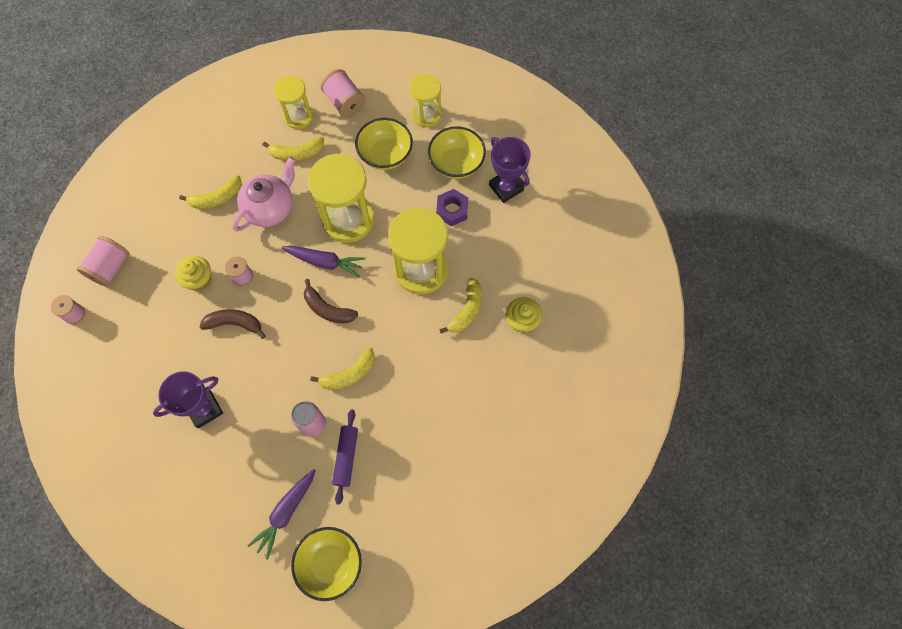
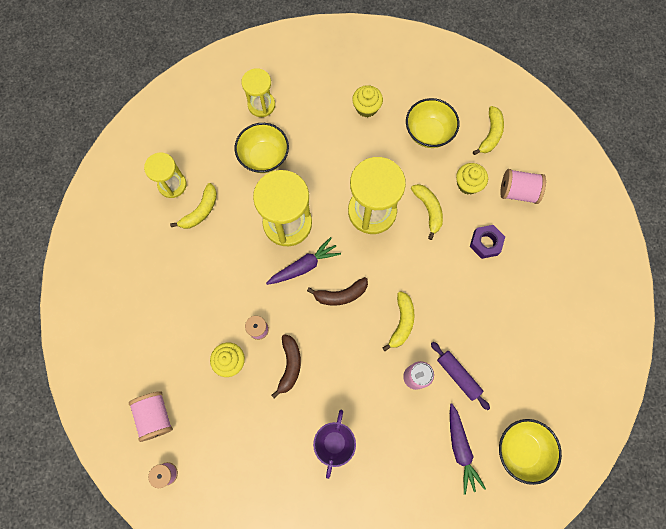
camera: 45 degrees left, 5 degrees up
yellow banana [179,175,242,209] -> yellow banana moved to [473,106,504,155]
brown banana [200,309,266,339] -> brown banana turned 135 degrees clockwise [272,334,301,398]
pink teapot [232,157,295,232] -> none
pink spool [321,69,366,118] -> pink spool moved to [500,169,546,204]
yellow bowl [428,126,486,179] -> yellow bowl moved to [406,98,459,148]
purple nut [436,189,468,226] -> purple nut moved to [470,225,505,259]
purple trophy [489,137,531,203] -> yellow cupcake [352,85,383,117]

